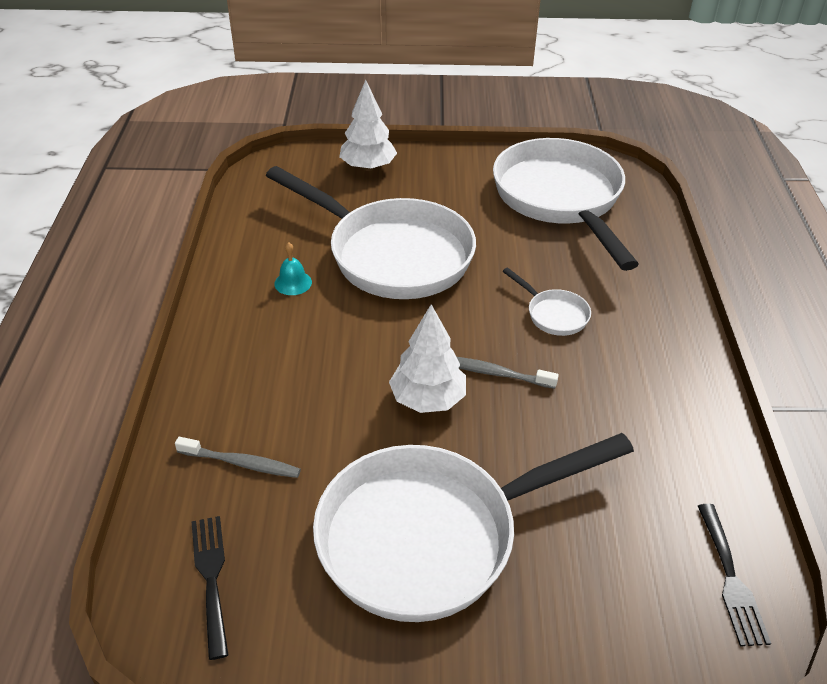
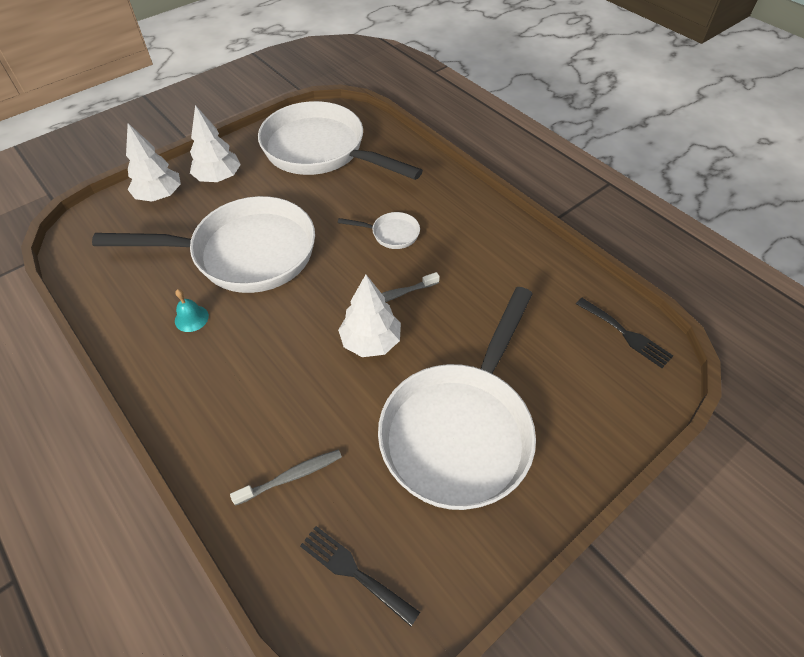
camera: 40 degrees left, 10 degrees up
none -> white tree [190,105,241,182]

